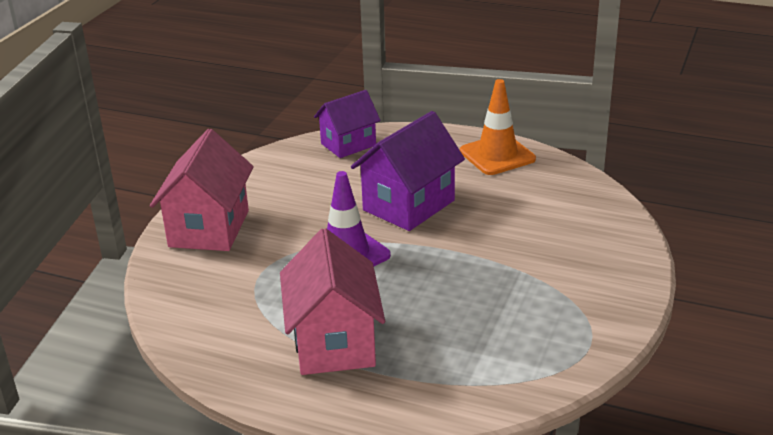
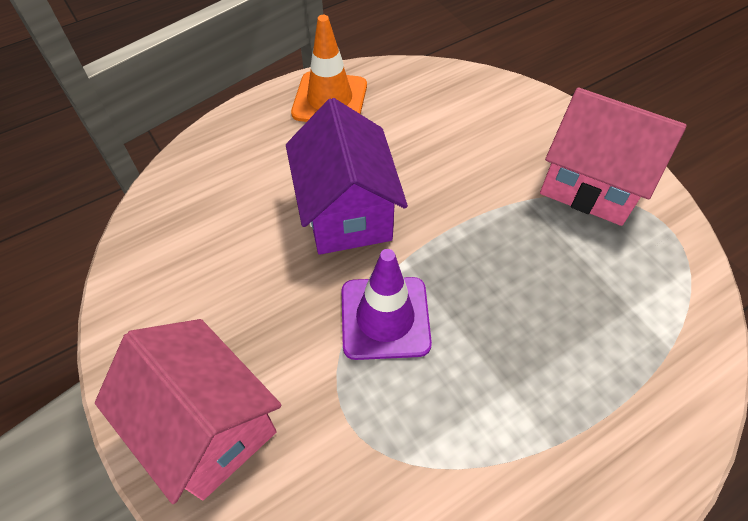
camera: 55 degrees left, 25 degrees up
pink house [280,228,385,375] -> pink house moved to [540,87,687,226]
purple house [314,90,381,158] -> none

